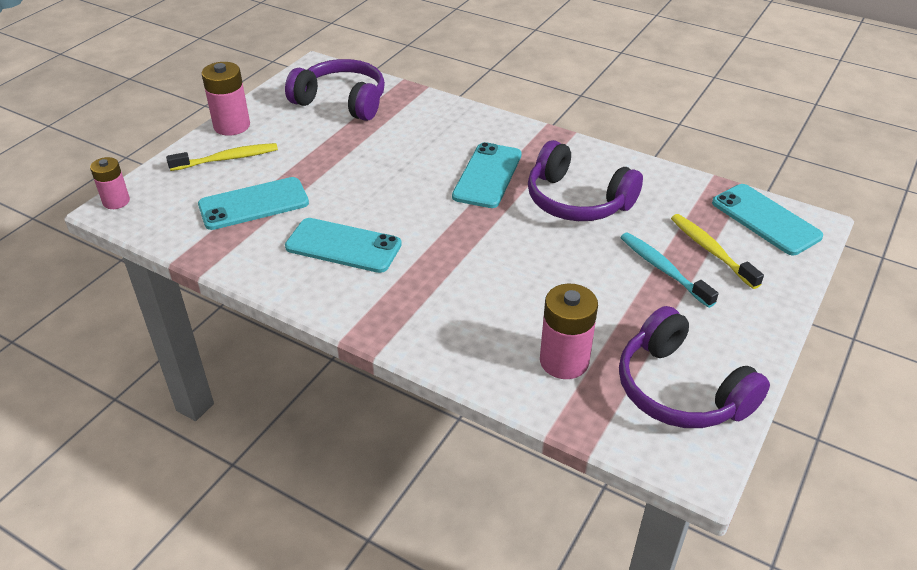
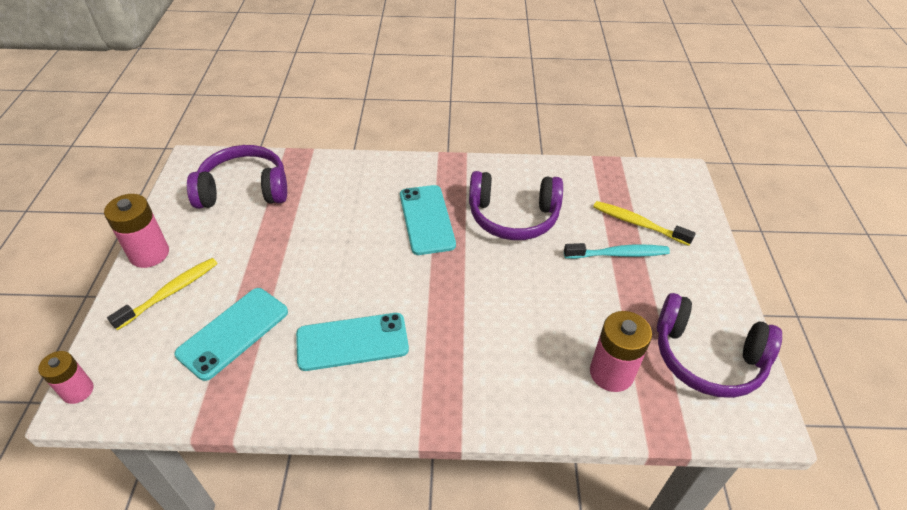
camera: 30 degrees left, 5 degrees up
turquoise toothbrush [620,232,719,308] -> turquoise toothbrush turned 150 degrees clockwise [564,243,670,259]
turquoise phone [712,184,823,255] -> none

